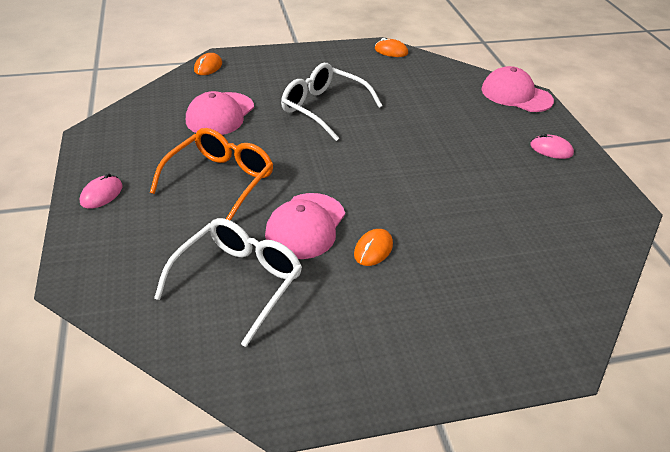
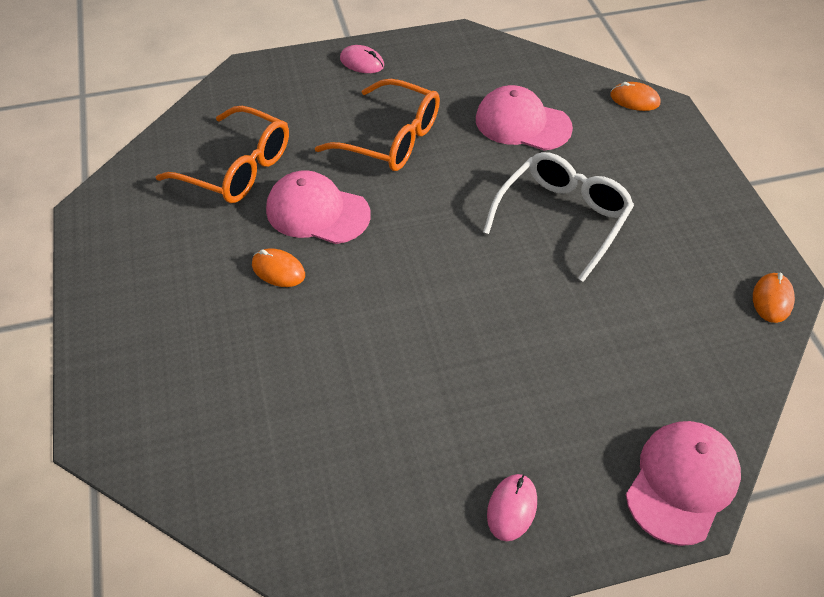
camera: 90 degrees right, 10 degrees up
white glasses [154,218,302,347] -> orange glasses [156,106,289,203]

